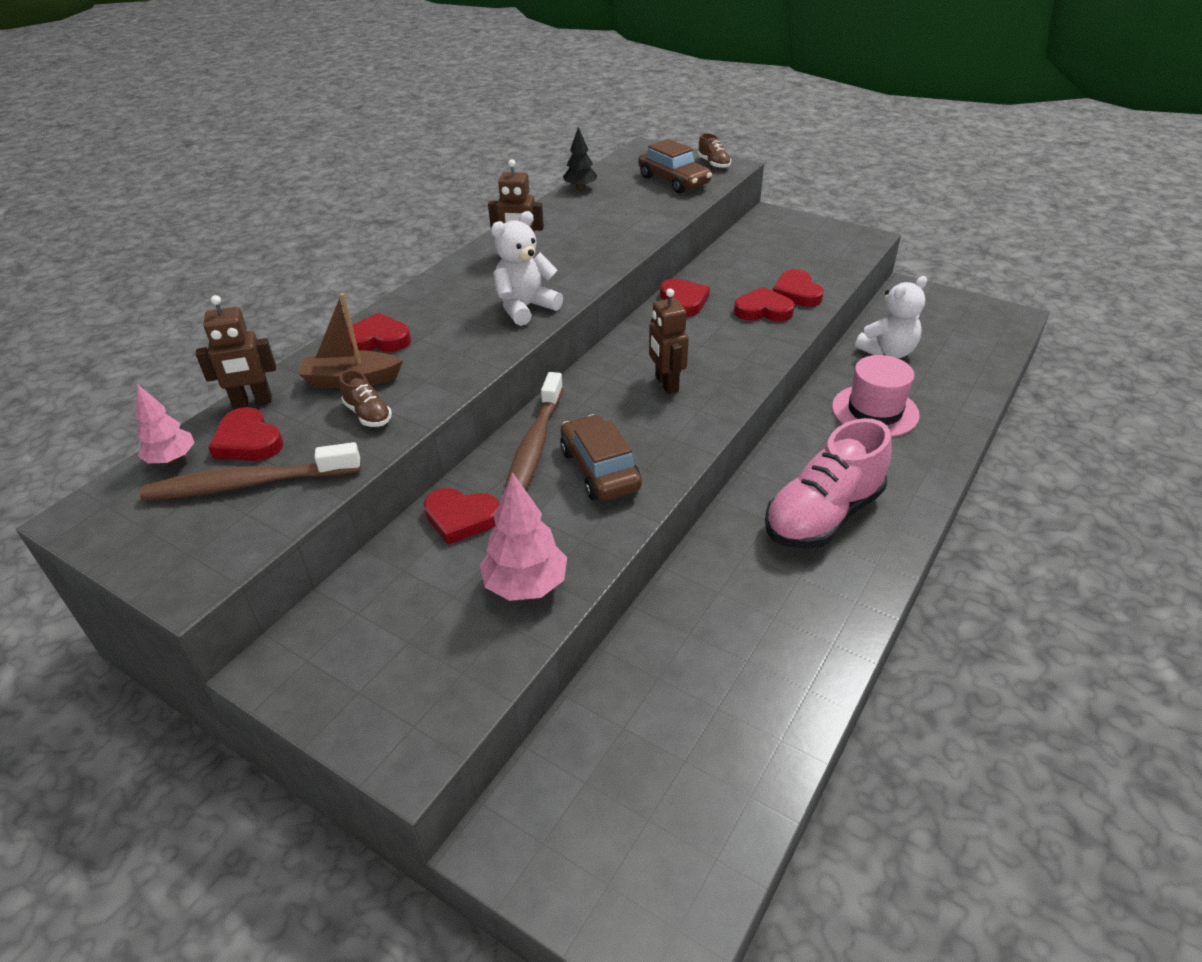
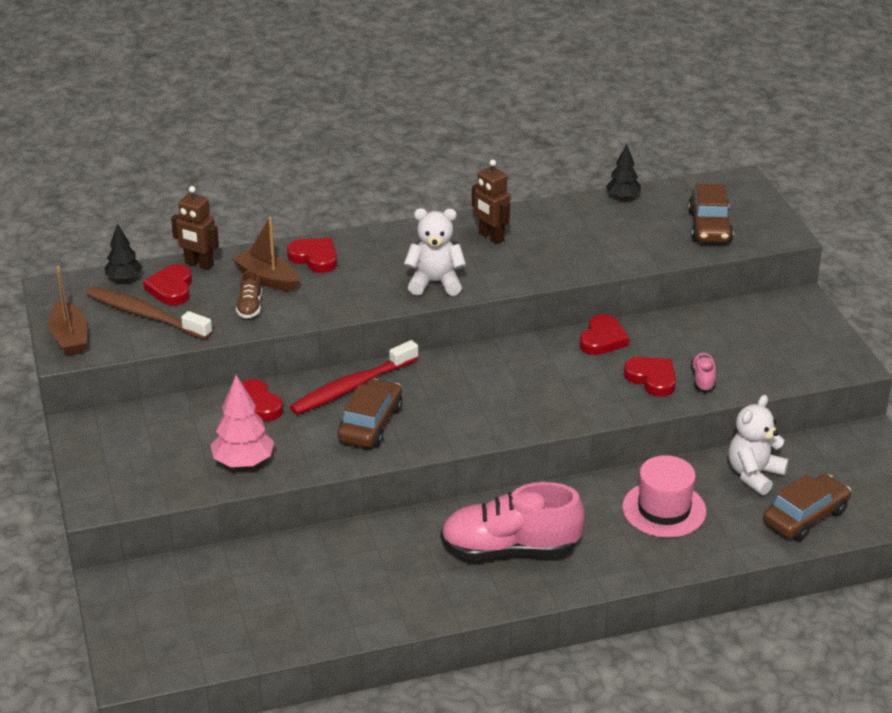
camera: 40 degrees right, 5 degrees down
pink tree [136,384,195,464] -> black tree [105,223,142,282]
brown toothbrush [505,372,563,490] -> red toothbrush [290,340,418,415]
brown robot [649,289,689,394] -> none
brown shoe [698,133,731,169] -> none
red heart [773,269,824,307] -> pink shoe [691,352,716,392]
white teddy bear [855,276,927,358] -> white teddy bear turned 120 degrees clockwise [728,395,789,496]
none -> brown boat [48,266,87,356]
none -> brown car [763,474,851,541]

